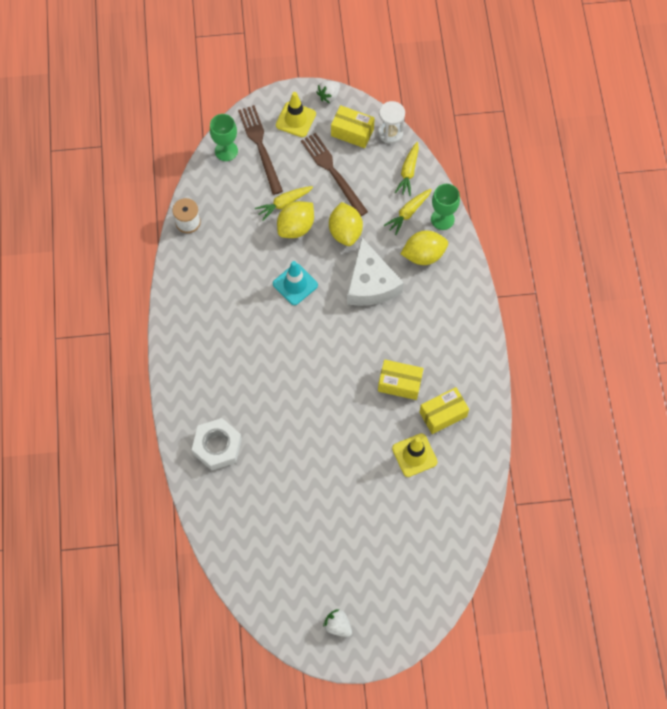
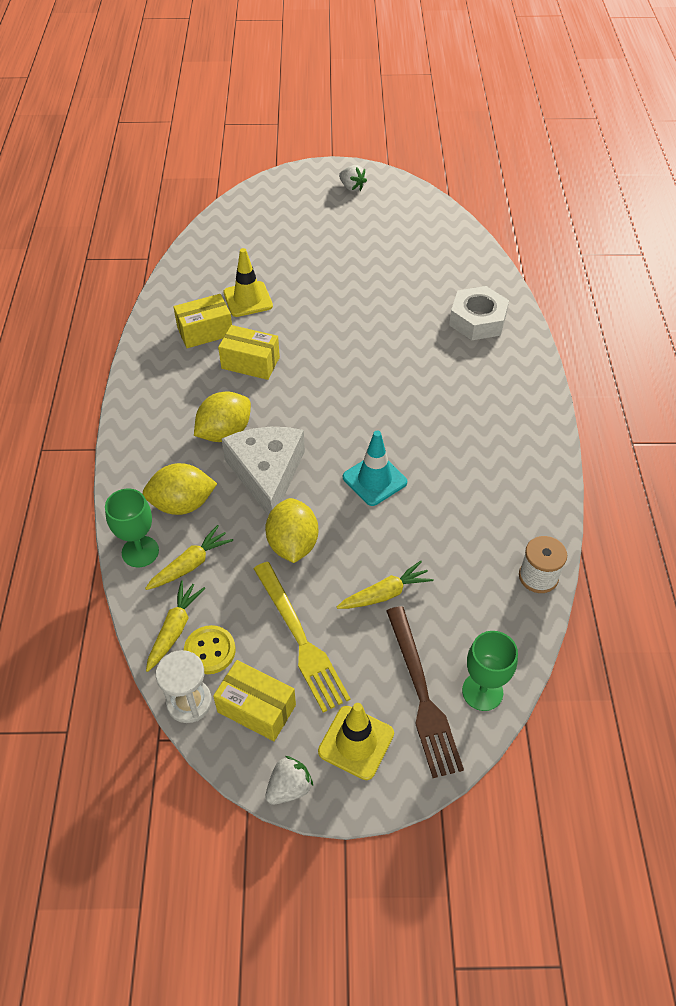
camera: 175 degrees left, 15 degrees down
yellow lemon [277,201,314,238] -> yellow lemon moved to [194,391,251,442]
brown fork [301,133,368,216] -> yellow fork [254,562,351,713]
none -> yellow button [184,625,236,674]

